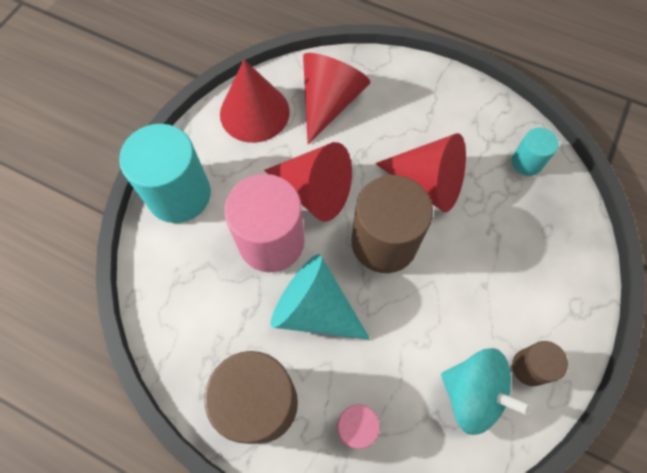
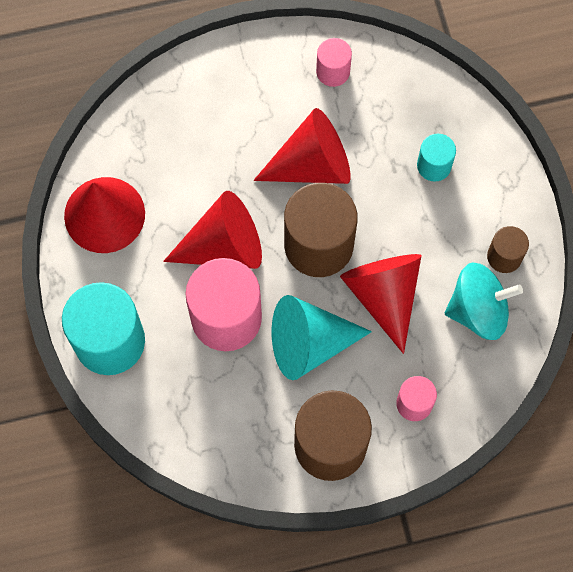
camera: 40 degrees left, 5 degrees up
red cone [303,53,371,144] -> red cone moved to [340,254,421,354]
turquoise cylinder [512,128,559,176] -> turquoise cylinder moved to [417,134,456,181]
none -> pink cylinder [316,38,352,87]

